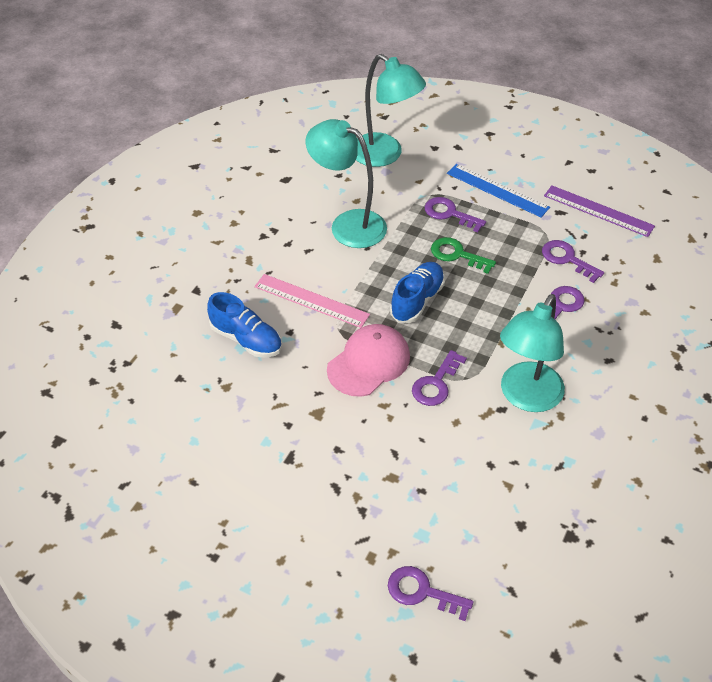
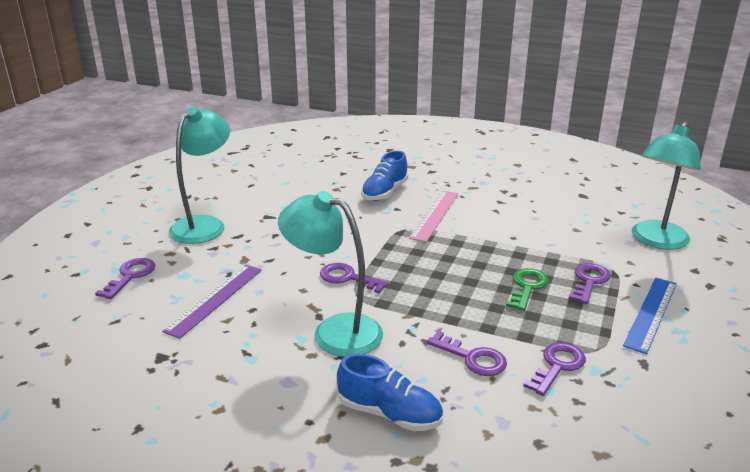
camera: 85 degrees right, 20 degrees down
turquoise lamp [305,119,387,248] -> turquoise lamp moved to [169,107,230,244]
pink cap [327,324,410,397] -> none
blue shoe [390,262,445,323] -> blue shoe moved to [337,354,443,431]
purple ruler [544,185,655,237] -> purple ruler moved to [162,265,262,339]

